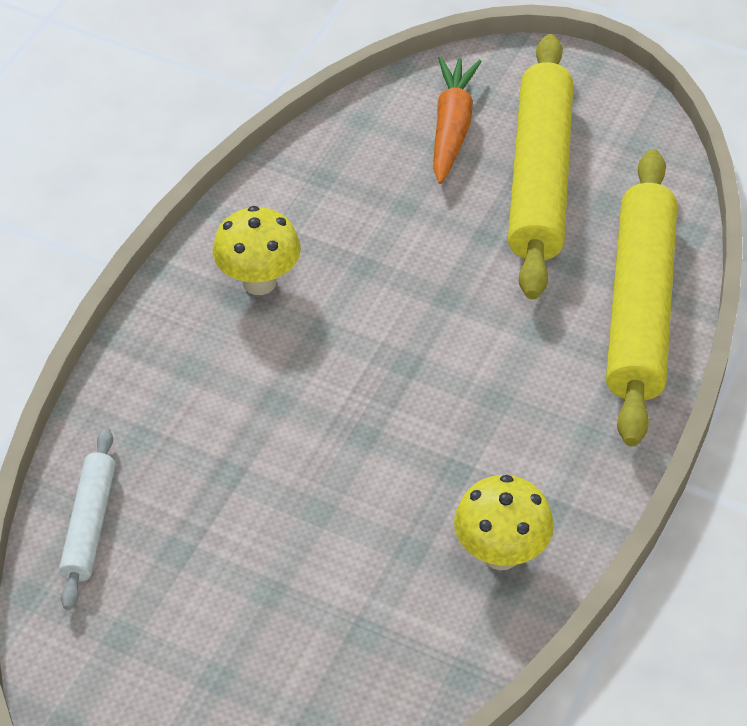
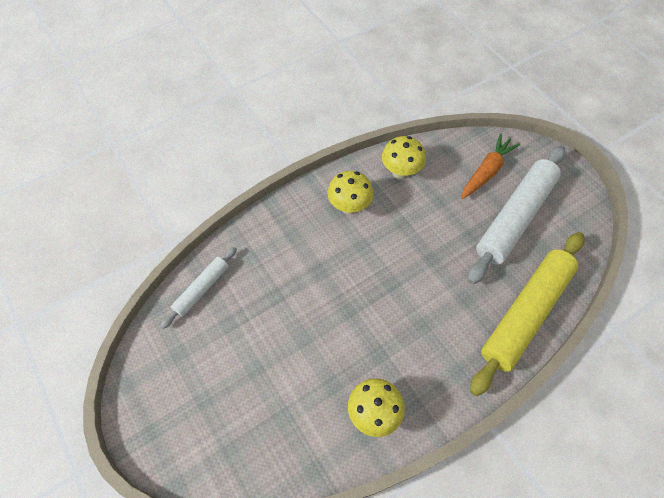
camera: 30 degrees right, 10 degrees up
yellow rolling pin [508,34,573,299] -> white rolling pin [468,146,566,284]
none -> yellow mushroom [382,136,426,180]

